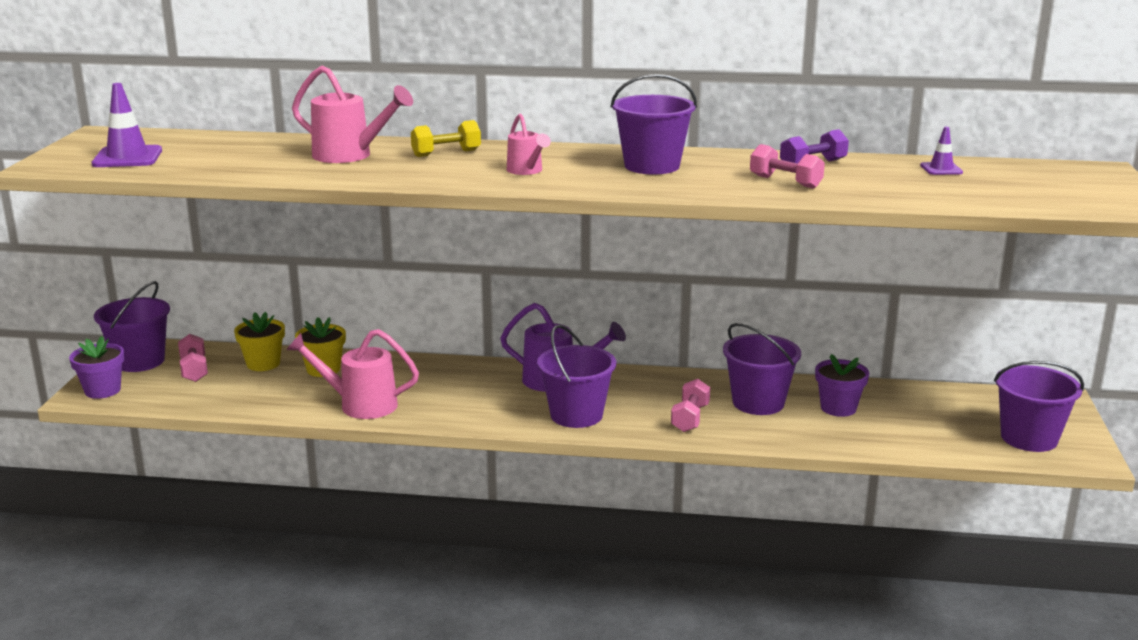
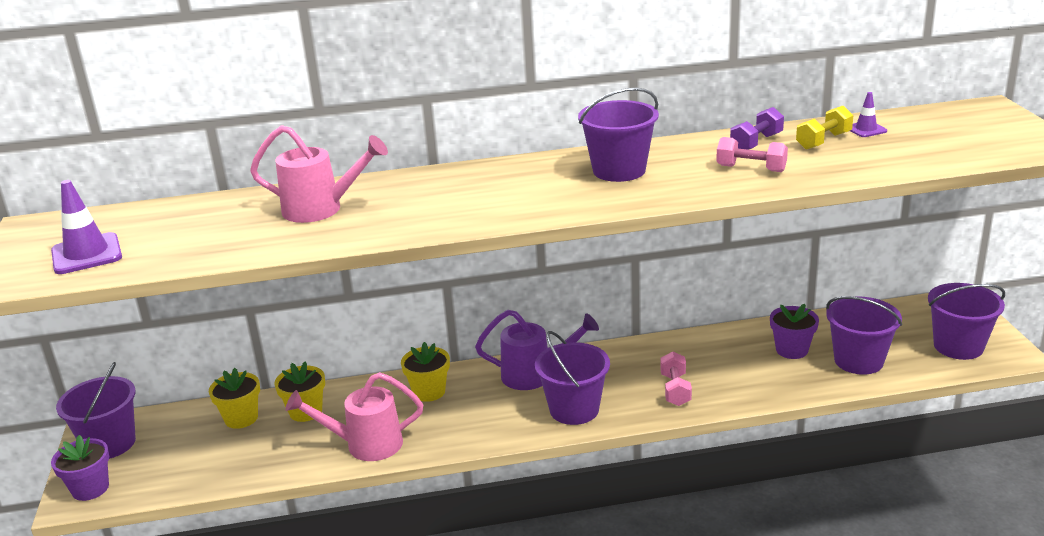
camera: 15 degrees left, 5 degrees up
pink dumbbell [178,334,208,382] -> none
yellow dumbbell [411,120,481,157] -> yellow dumbbell moved to [796,106,853,150]
pink watering can [507,113,551,175] -> none
purple bucket [723,323,801,415] -> purple bucket moved to [826,296,902,375]
none -> yellow flower pot [401,342,450,402]

